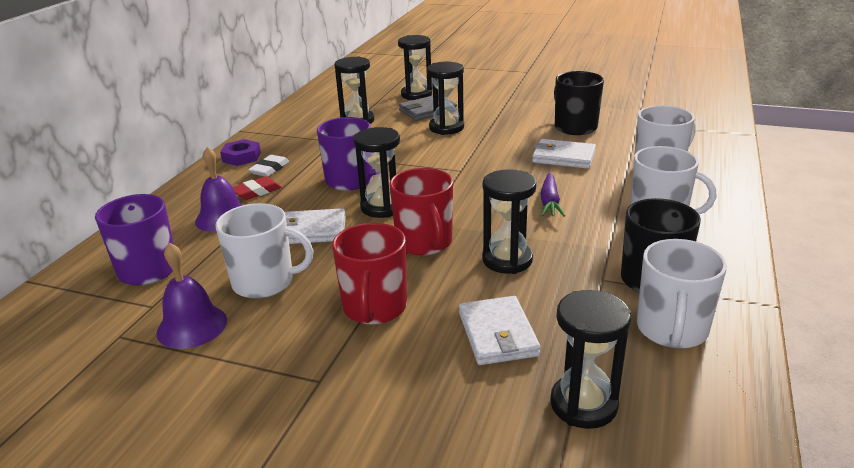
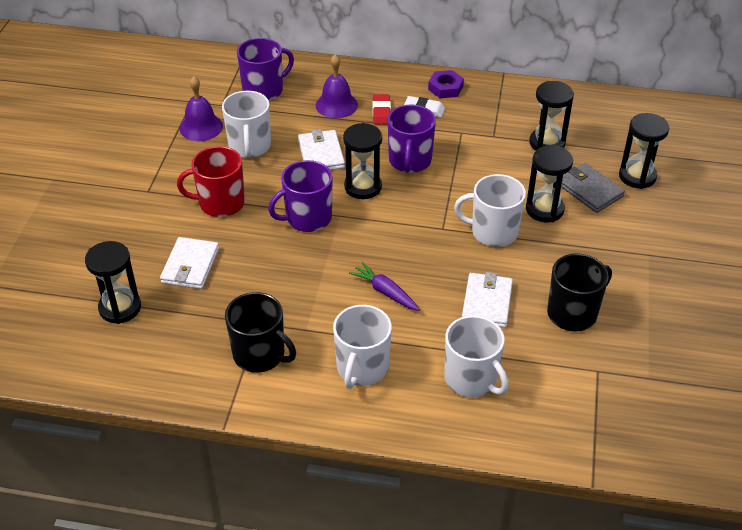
camera: 80 degrees right, 15 degrees up
red eraser [233,176,282,200] -> red eraser turned 45 degrees clockwise [373,94,391,124]
red mug [390,168,453,256] -> purple mug [268,160,332,232]
white wallet [459,296,541,365] -> white wallet turned 60 degrees counterclockwise [160,237,219,289]
black hourglass [482,169,536,274] -> none
purple carrot [540,173,565,217] -> purple carrot turned 45 degrees clockwise [349,262,420,311]
white mug [637,239,727,349] -> white mug moved to [454,174,526,247]

